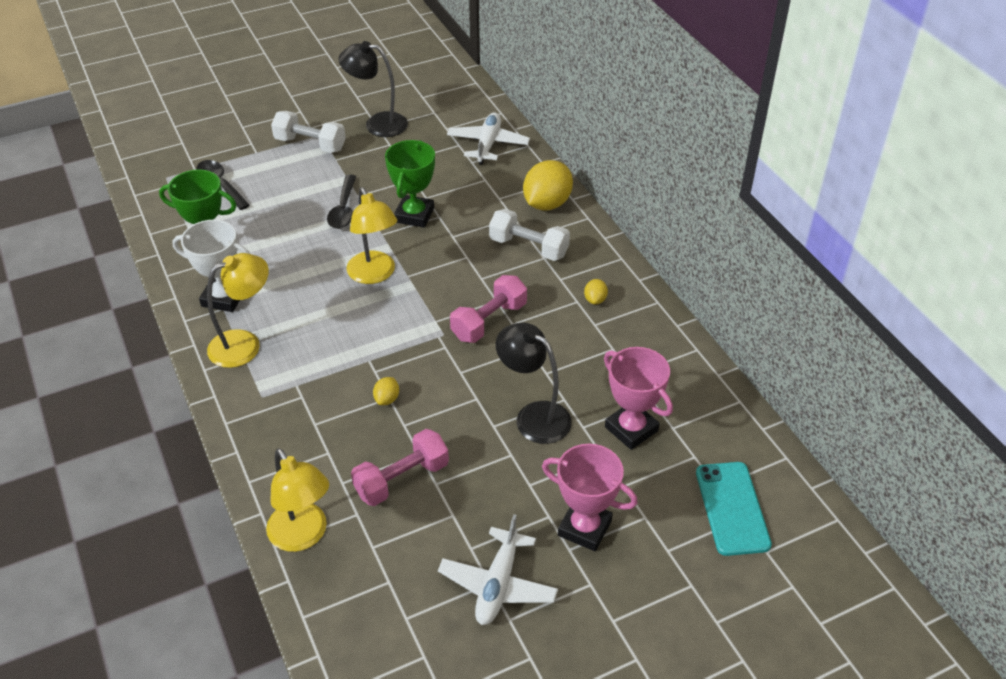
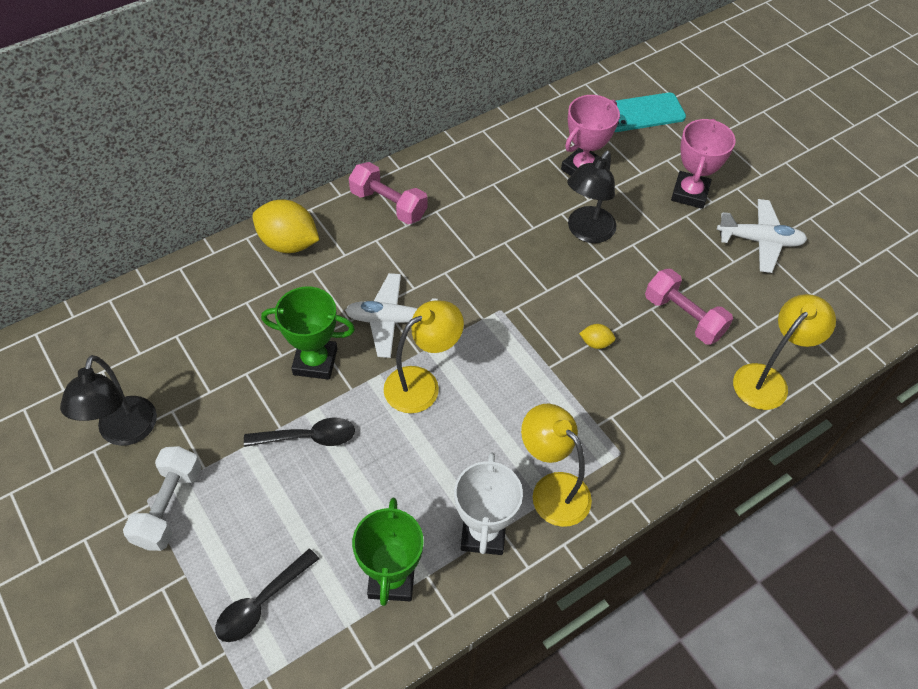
camera: 100 degrees left, 10 degrees up
white plane [447,113,530,165] -> white plane moved to [345,273,438,358]
pink dumbbell [450,275,527,343] -> pink dumbbell moved to [349,162,428,224]
white dumbbell [489,209,570,261] -> none
yellow lemon [584,279,608,305] -> none

